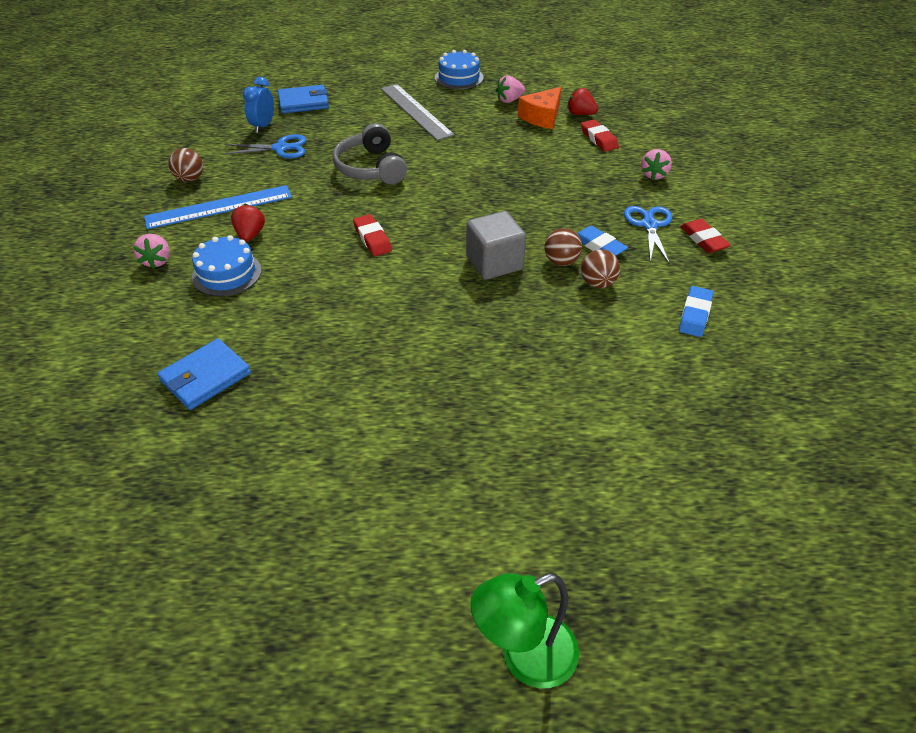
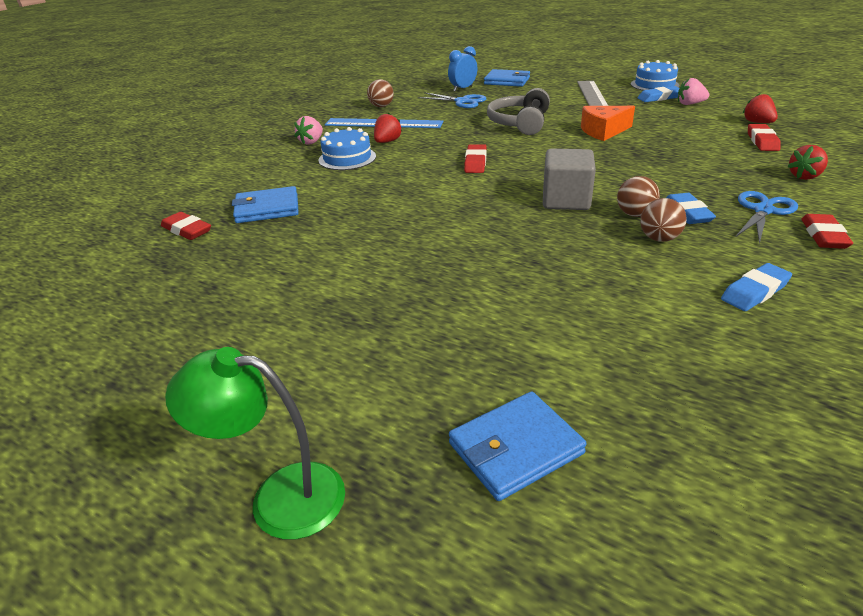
camera: 35 degrees right, 10 degrees down
orange cheese [518,87,561,129] -> orange cheese moved to [581,106,635,141]
pink strawberry [641,149,672,180] -> red strawberry [787,145,828,180]
none -> red eraser [161,212,211,240]
none -> blue wallet [449,391,587,501]
none -> blue eraser [637,86,680,102]

